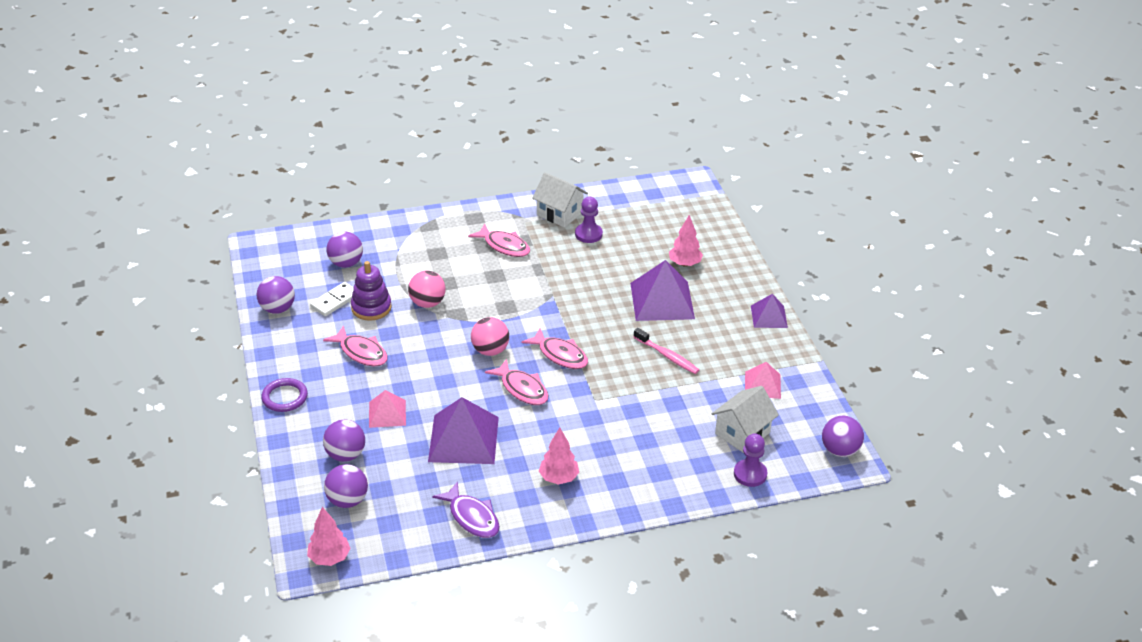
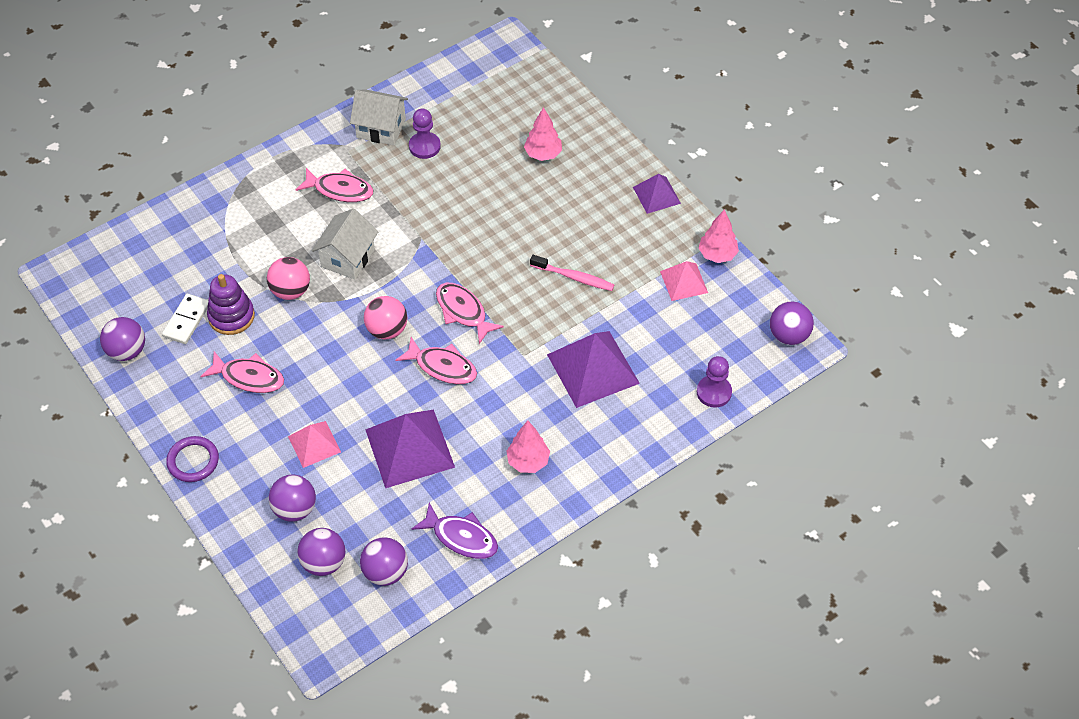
camera: 20 degrees left, 15 degrees up
pink tree [307,507,351,566] -> pink tree moved to [699,210,739,263]
purple ball [327,231,363,268] -> purple ball moved to [360,537,408,586]
pink fish [522,329,588,369] -> pink fish turned 150 degrees counterclockwise [436,283,504,344]
purple pyramid [630,260,695,321] -> purple pyramid moved to [547,331,640,408]
white house [712,386,779,453] -> white house moved to [312,208,378,279]

